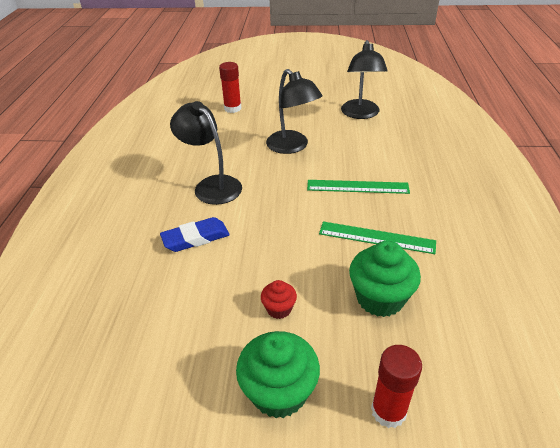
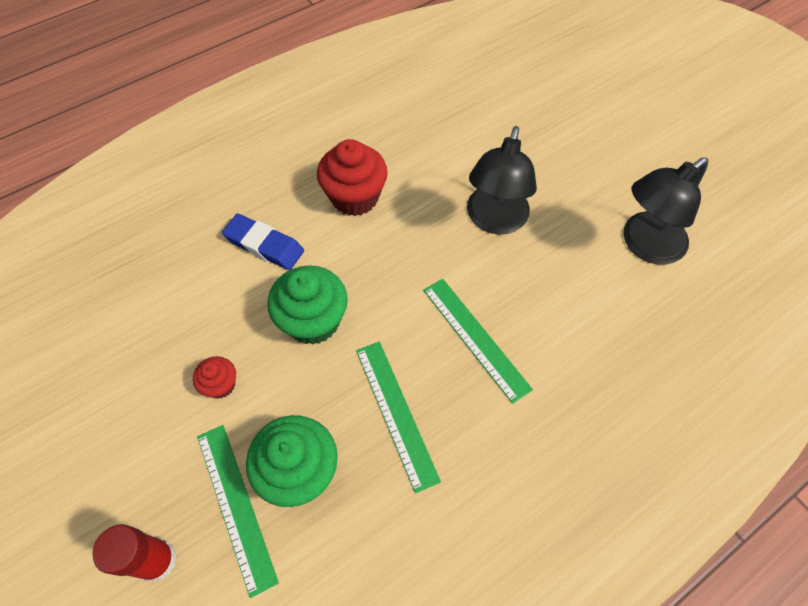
camera: 50 degrees right, 20 degrees up
black lamp [170,101,242,205] -> red cupcake [317,139,388,216]
red glue stick [219,62,241,113] -> none
green cupcake [236,331,320,418] -> green cupcake moved to [267,265,348,345]
none -> green ruler [197,425,279,598]

